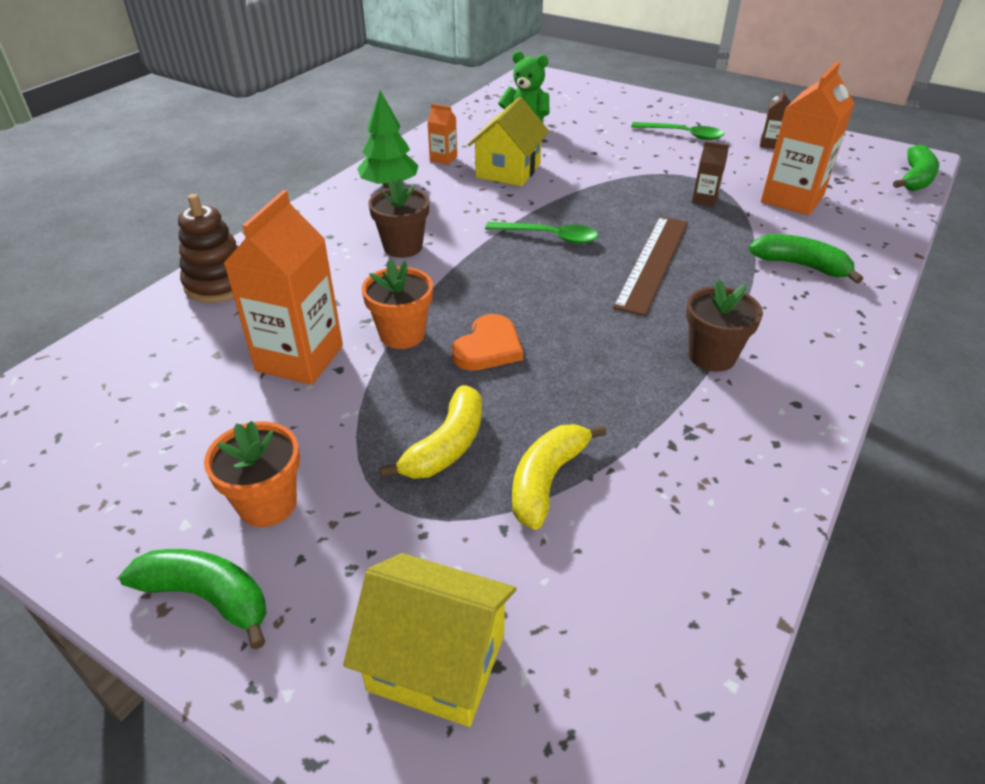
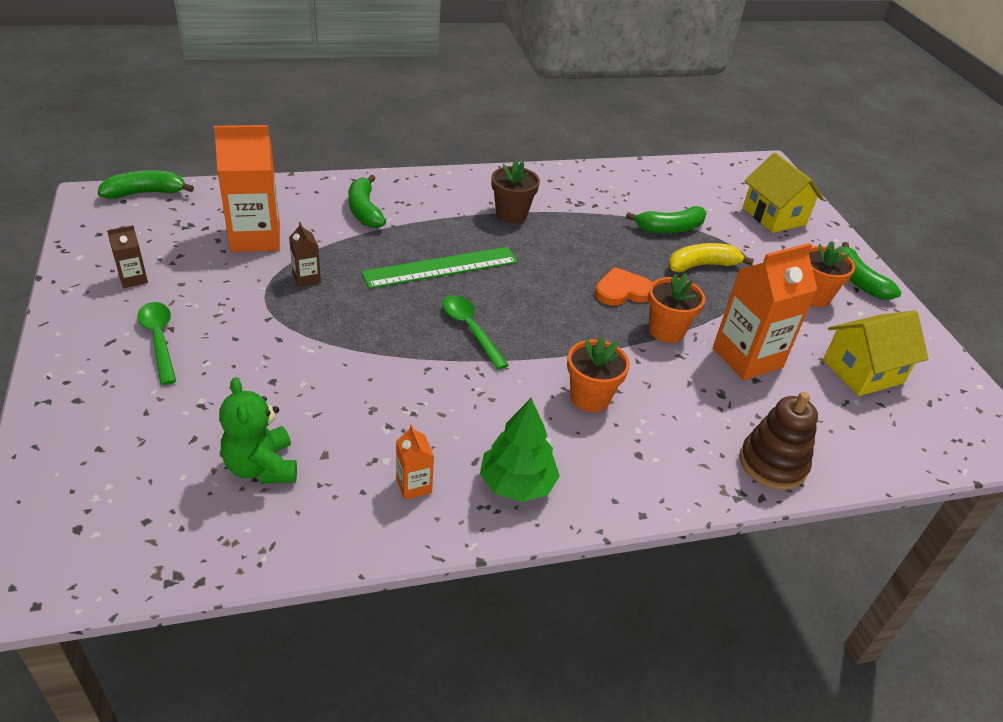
camera: 140 degrees left, 0 degrees up
brown flower pot [368,178,429,258] -> orange flower pot [567,337,630,412]
yellow house [468,97,549,186] -> yellow house moved to [823,310,928,396]
yellow banana [512,424,607,530] -> green banana [626,206,707,233]
brown ruler [613,216,688,316] -> green ruler [361,247,518,289]

